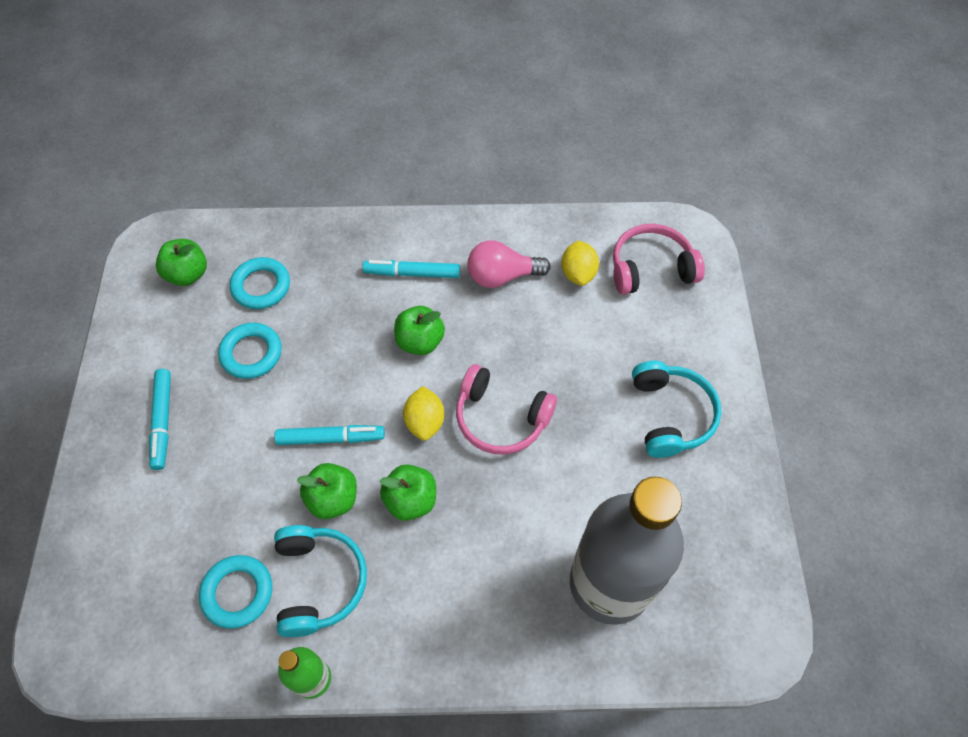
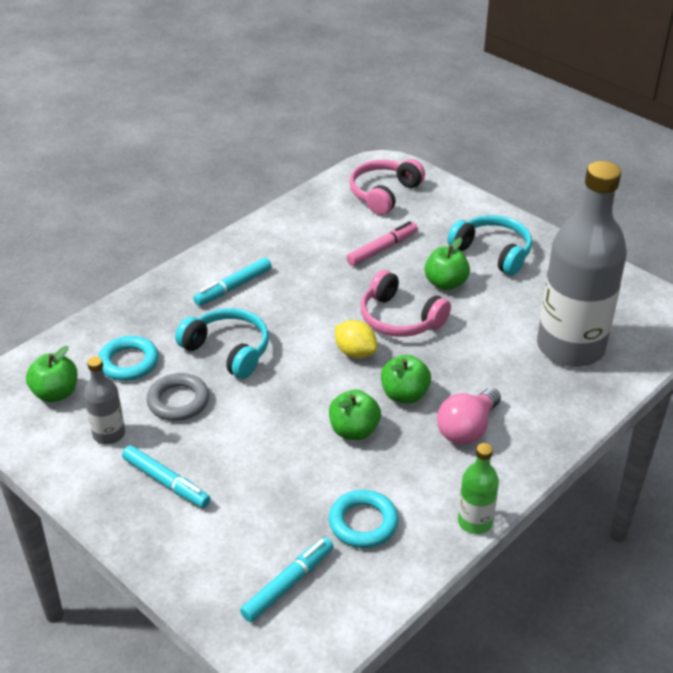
camera: 45 degrees left, 20 degrees down
turquoise ring [218,323,282,379] -> grey ring [146,373,209,421]
turquoise marker [274,425,385,445] -> turquoise marker moved to [240,537,334,622]
turquoise headphones [274,525,367,637] -> turquoise headphones moved to [175,308,269,379]
green apple [394,306,445,355] -> green apple moved to [425,238,470,290]
pink headphones [456,364,557,454] -> pink headphones turned 60 degrees clockwise [361,270,451,337]
pink light bulb [467,240,551,288] -> pink light bulb moved to [437,388,501,445]
yellow lemon [561,241,599,286] -> none
none -> grey bottle [84,356,125,444]
none -> pink marker [346,221,418,266]

